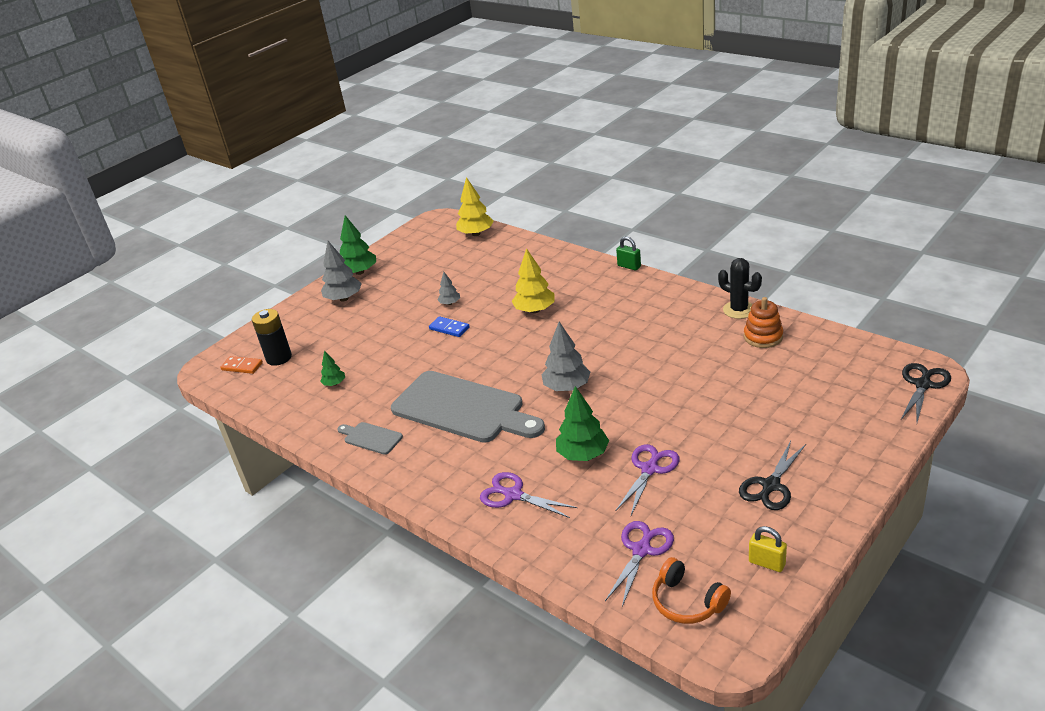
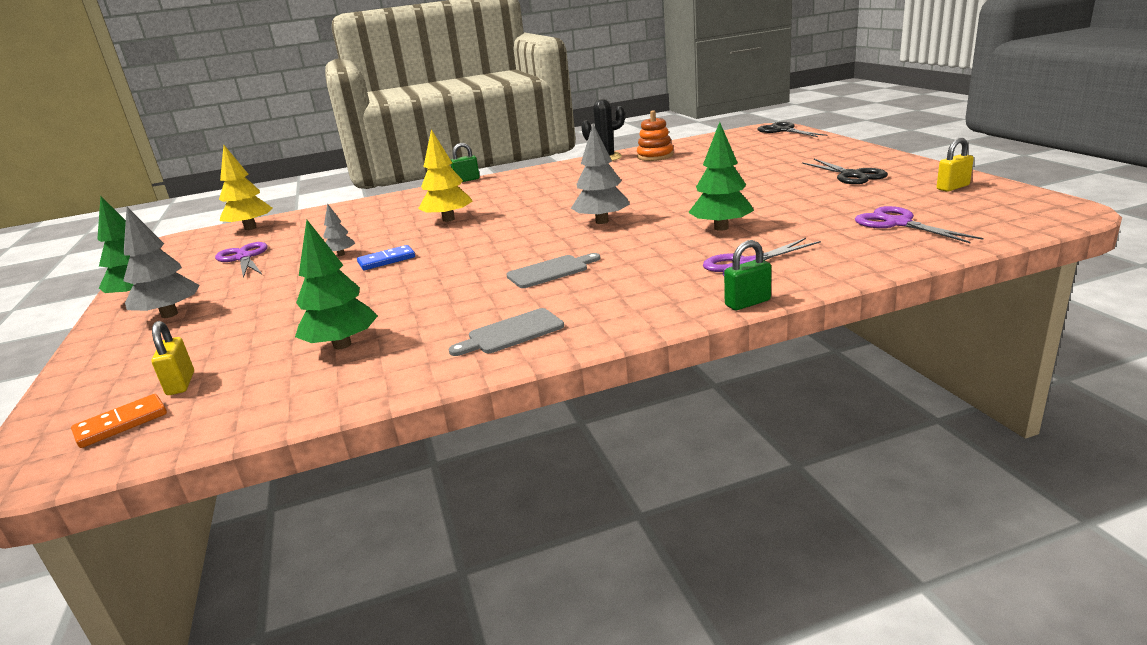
camera: 60 degrees left, 10 degrees down
black battery [252,309,292,366] -> yellow padlock [151,321,194,395]
green tree [320,350,345,386] -> green tree [295,220,378,349], size x1.83
grey cutting board [391,371,545,443] -> grey cutting board [506,253,600,288], size x0.43
purple scissors [615,444,680,515] -> purple scissors moved to [215,242,268,278]
orange headphones [652,557,731,624] -> none
none -> green padlock [724,240,771,310]

